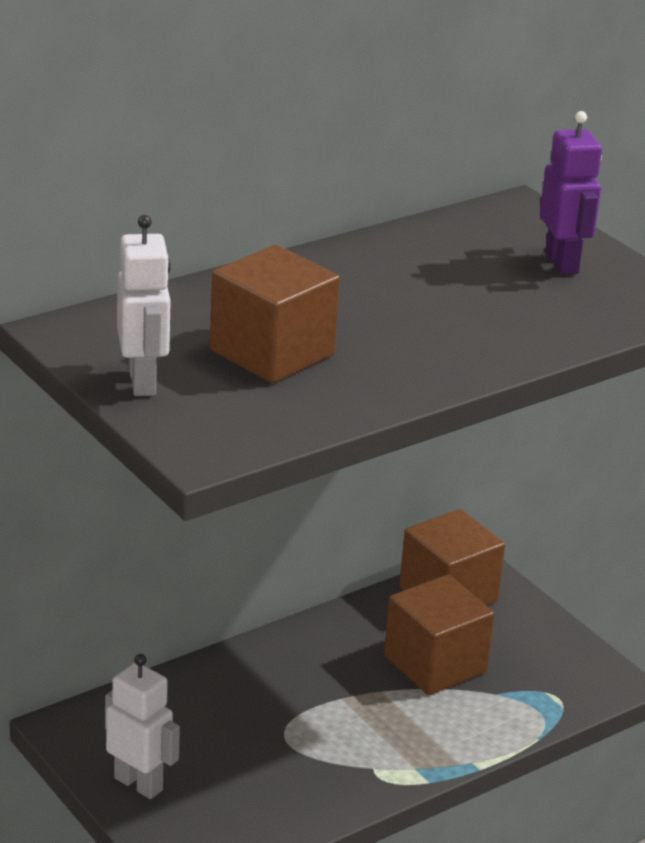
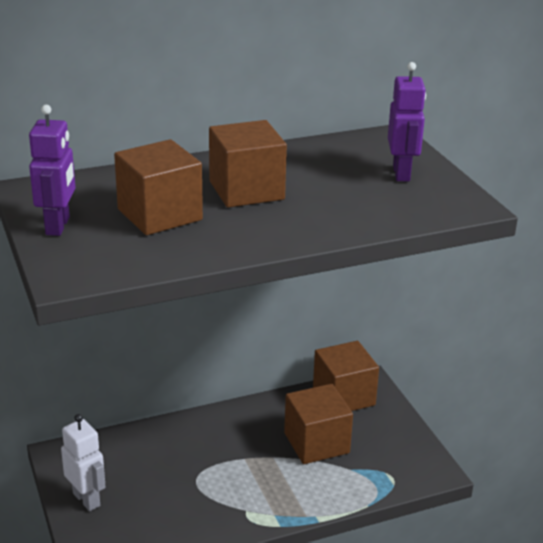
camera: 15 degrees right, 0 degrees up
white robot [117,215,171,396] -> purple robot [29,105,76,236]
none -> brown cube [209,120,287,208]

